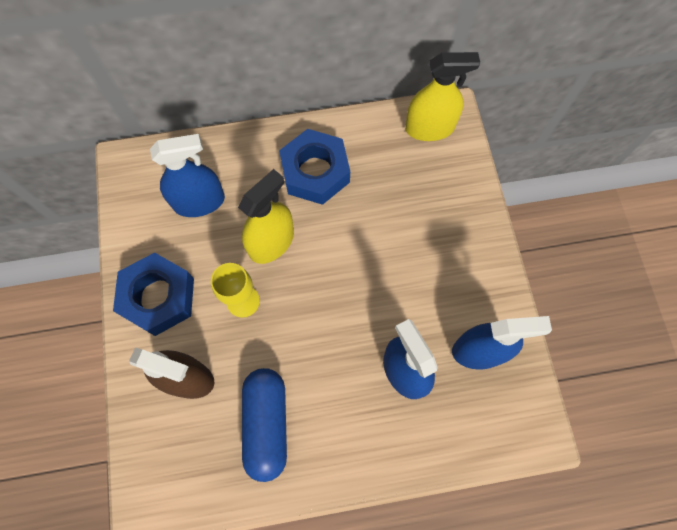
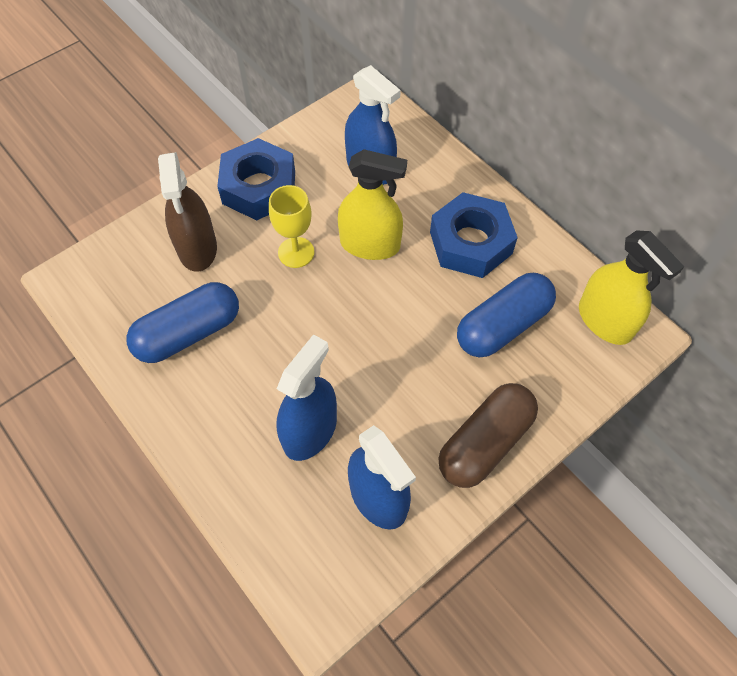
camera: 60 degrees right, 10 degrees down
none -> brown capsule [438,383,538,488]
none -> blue capsule [457,273,556,358]

